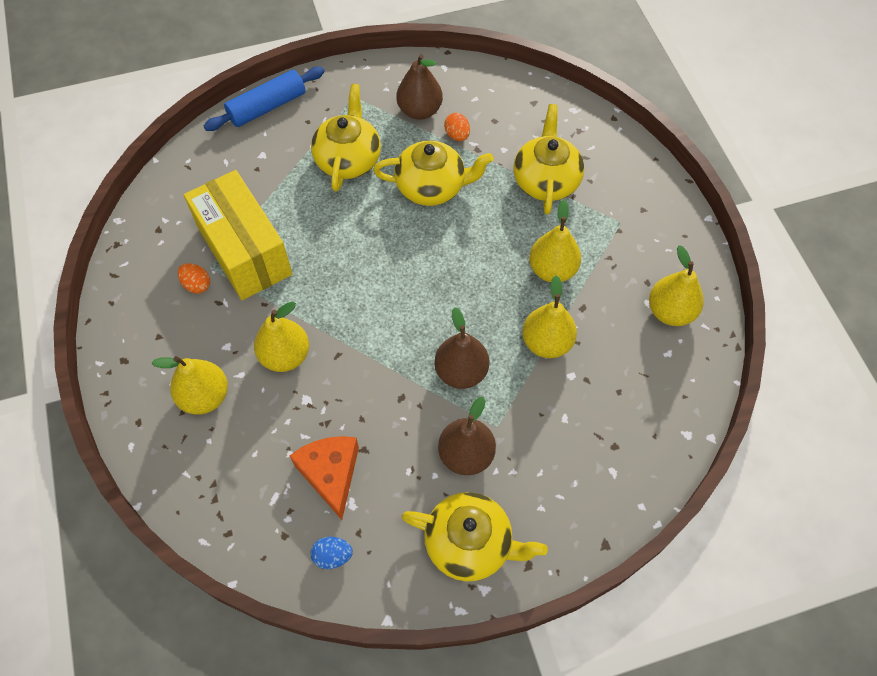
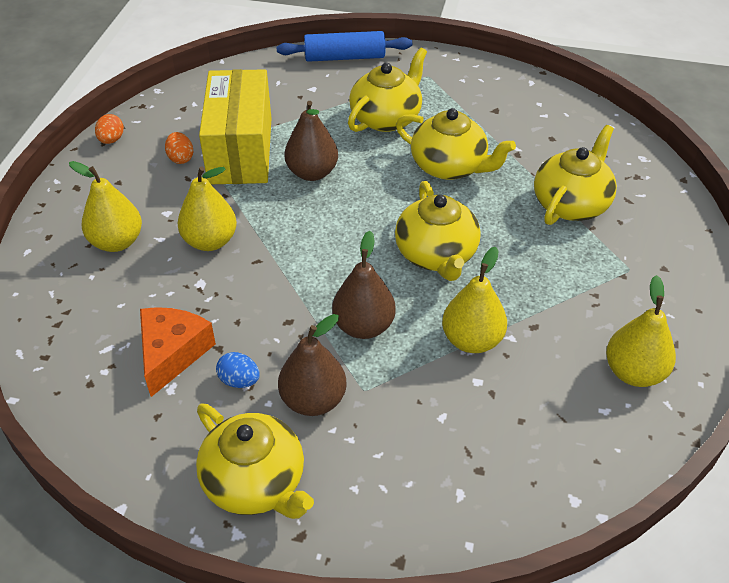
camera: 30 degrees right, 15 degrees down
blue egg [310,537,353,569] -> blue egg moved to [216,352,260,388]
brown pear [397,54,443,120] -> brown pear moved to [284,101,338,181]
orange egg [444,113,470,141] -> orange egg moved to [95,114,124,144]
yellow pear [529,200,581,282] -> none
none -> yellow teapot [395,181,481,281]

